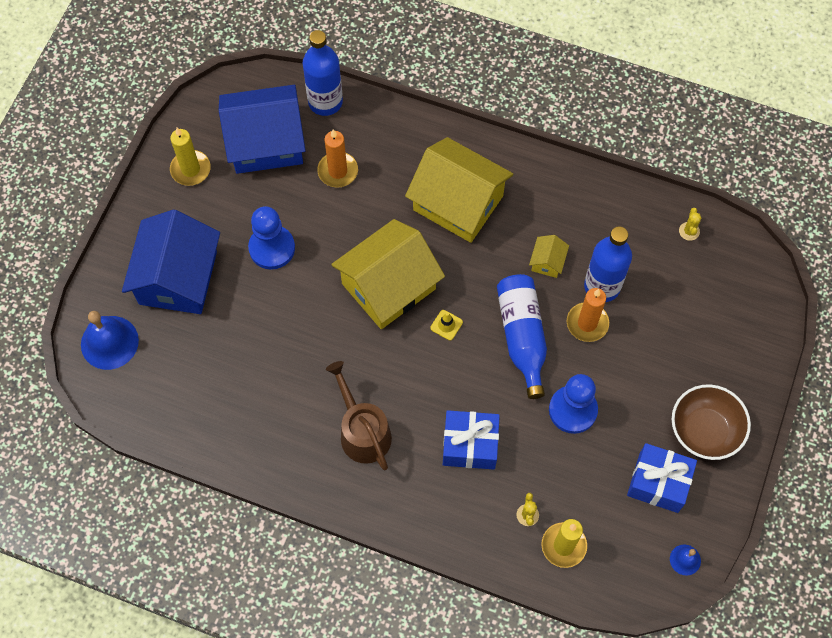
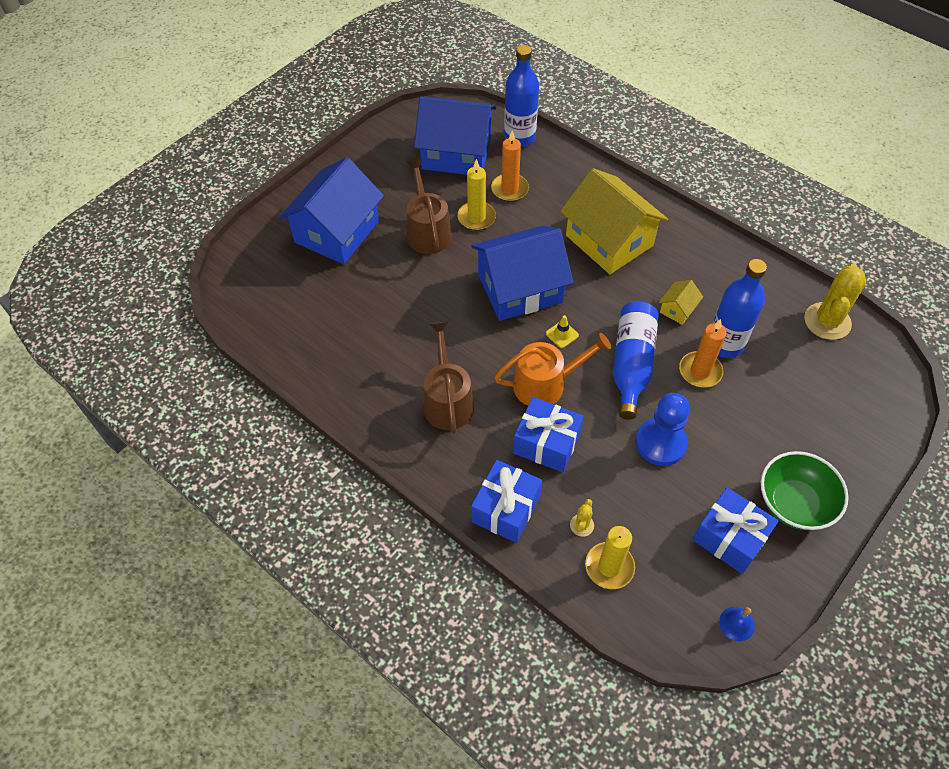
camera: 20 degrees right, 10 degrees down
blue bell [81,311,139,370] -> none
yellow candle [170,128,211,186] -> yellow candle moved to [457,159,496,230]
blue pawn [248,206,295,270] -> brown watering can [407,159,452,254]
yellow house [331,219,445,329] -> blue house [471,226,573,321]
brown bowl [672,384,751,460] -> green bowl [761,451,849,530]
yellow cactus [679,208,702,241] -> yellow cactus [804,264,866,340], size x2.19
none -> blue gift [471,460,542,543]
none -> orange watering can [494,333,611,406]

